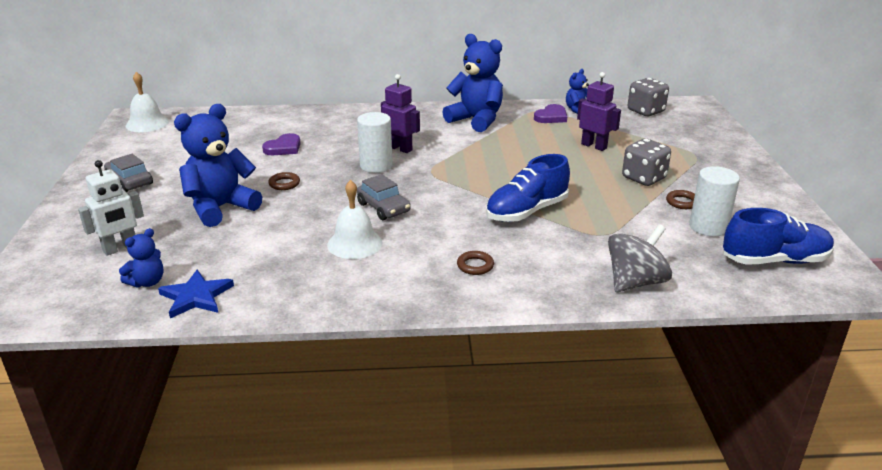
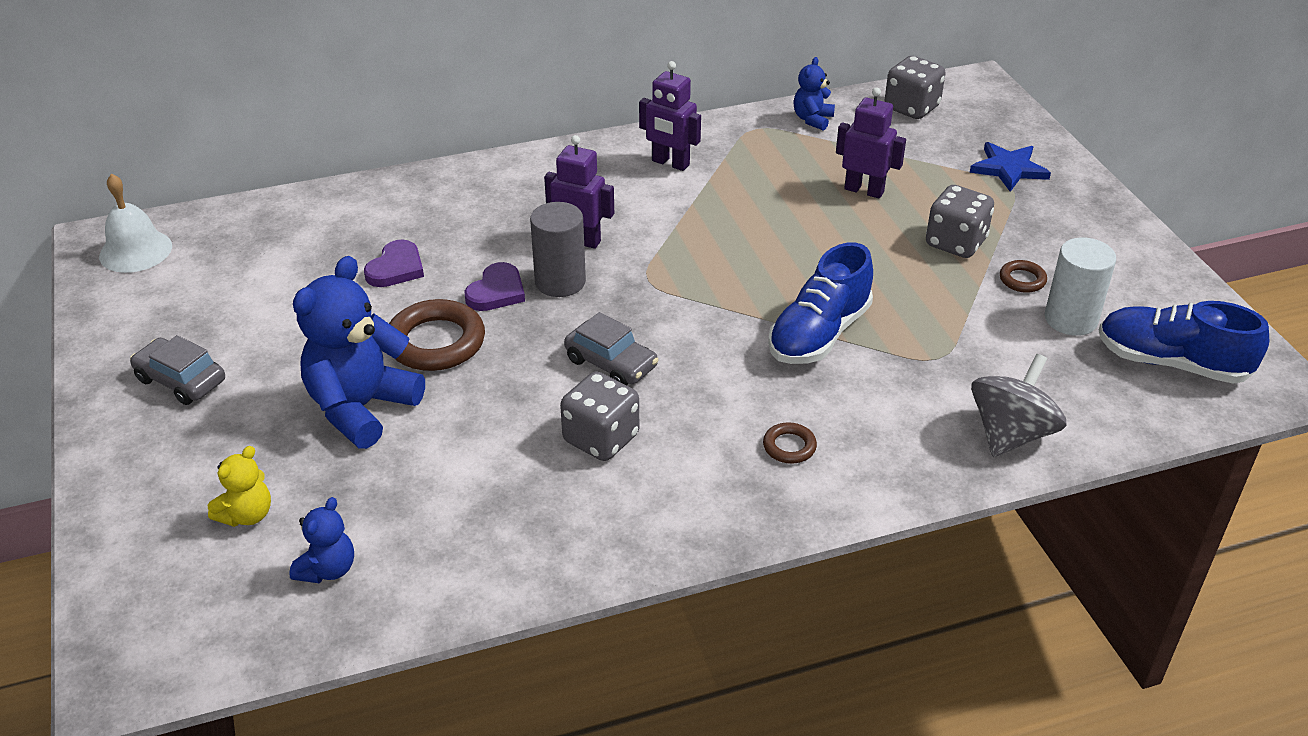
camera: 15 degrees left, 10 degrees up
white robot [78,160,144,256] -> yellow teddy bear [208,446,271,527]
blue star [158,270,234,318] -> blue star moved to [970,142,1051,192]
brown ring [268,172,300,190] -> brown ring [389,299,485,371], size x2.01
white bell [327,180,383,259] -> grey dice [560,371,639,461]
white cylinder [357,112,393,173] -> grey cylinder [530,202,586,297]
blue teddy bear [442,34,503,132] -> purple robot [639,61,701,171]
purple heart [534,104,567,123] -> purple heart moved to [465,262,525,311]
blue shoe [723,208,834,265] -> blue shoe turned 135 degrees counterclockwise [1099,301,1269,384]

